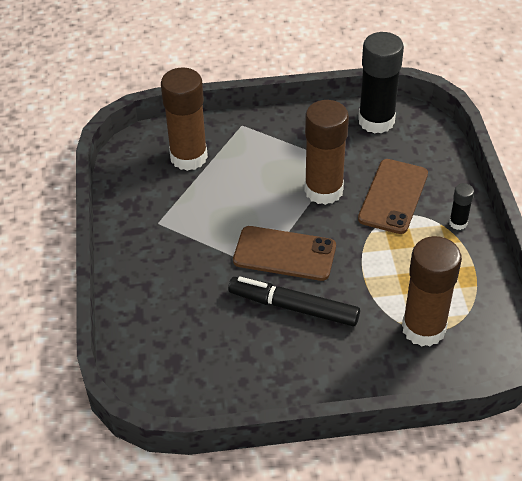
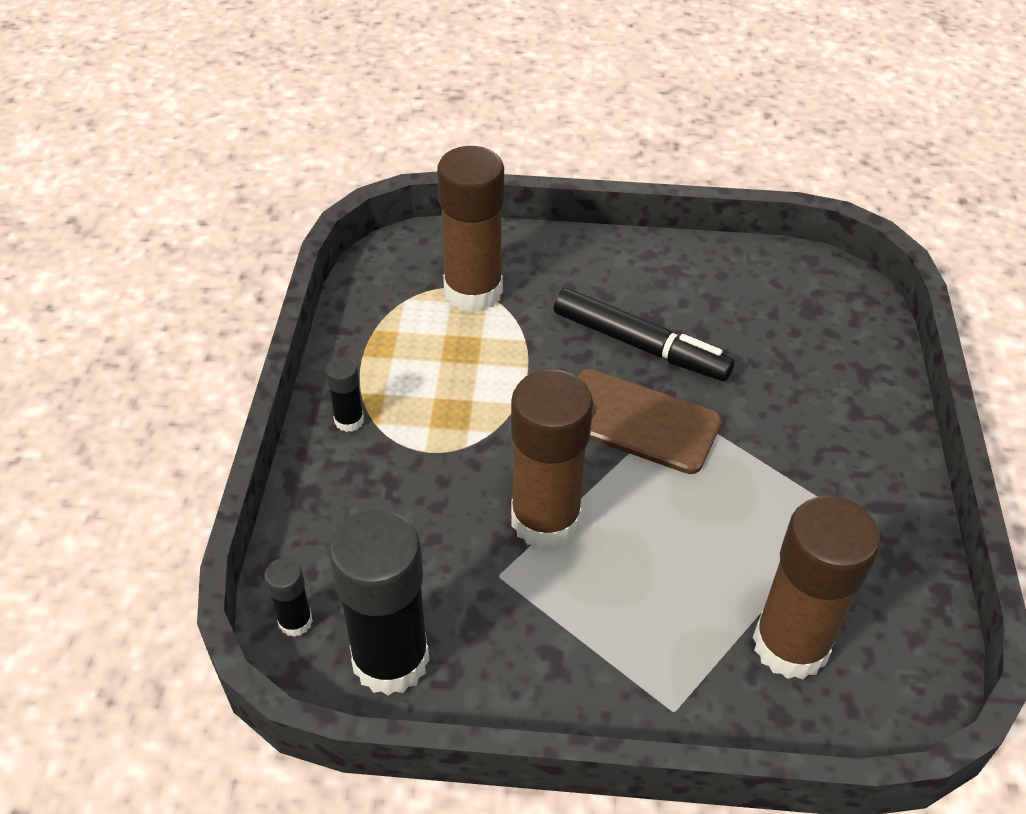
camera: 170 degrees left, 0 degrees up
brown phone [358,159,428,234] -> none
none -> black glue stick [264,558,313,637]

